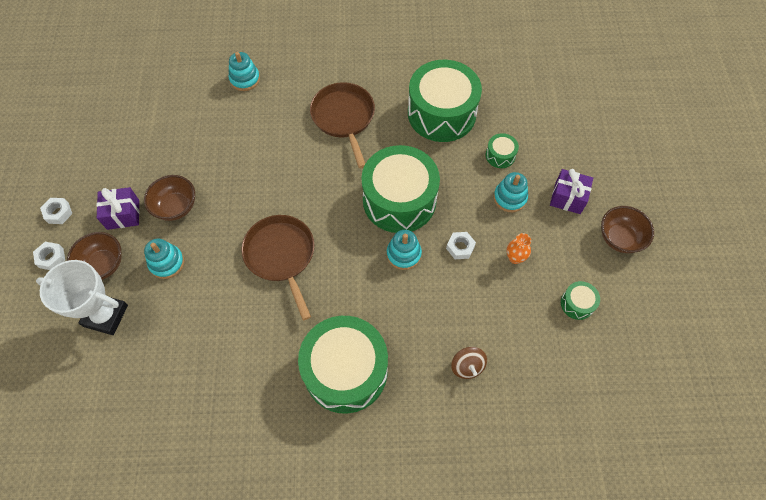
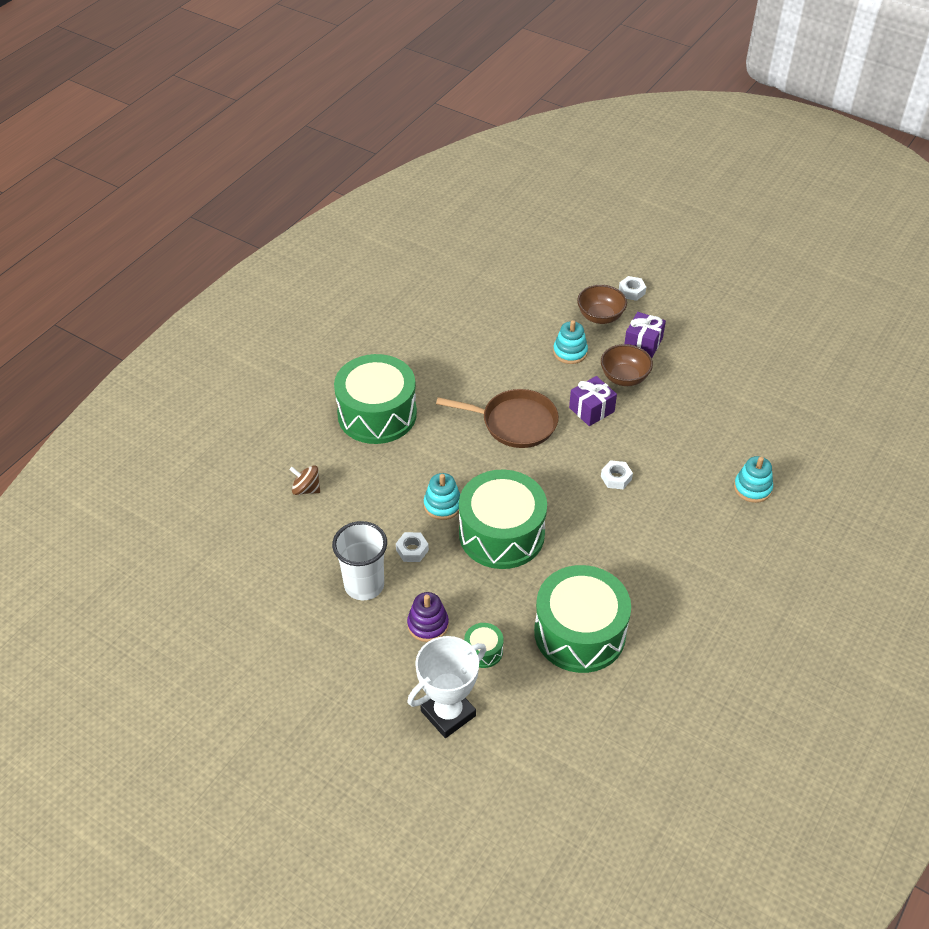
camera: 125 degrees right, 15 degrees down
white trophy [36,260,128,335] -> white trophy moved to [408,636,486,738]
white nut [40,198,72,224] -> white nut moved to [601,460,633,489]
brown pan [310,82,375,168] -> none
turquoise stacking toy [494,172,528,212] -> purple stacking toy [407,592,449,642]
orange vase [507,233,531,264] -> white cup [332,521,387,600]
purple gift [550,169,593,214] -> purple gift moved to [569,376,617,426]
green drum [561,281,600,320] -> none
brown bowl [601,206,654,253] -> none

